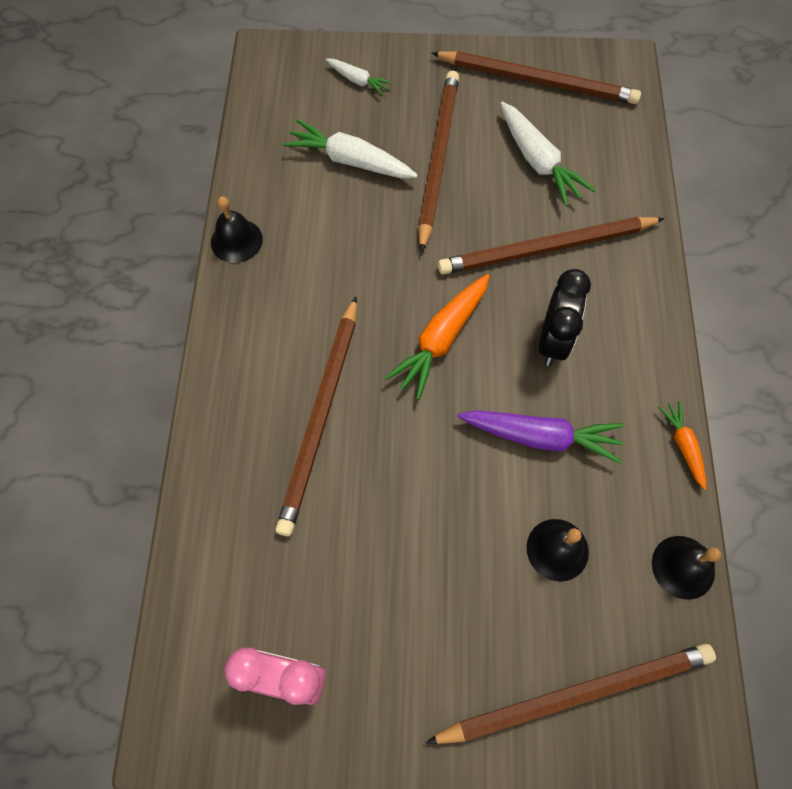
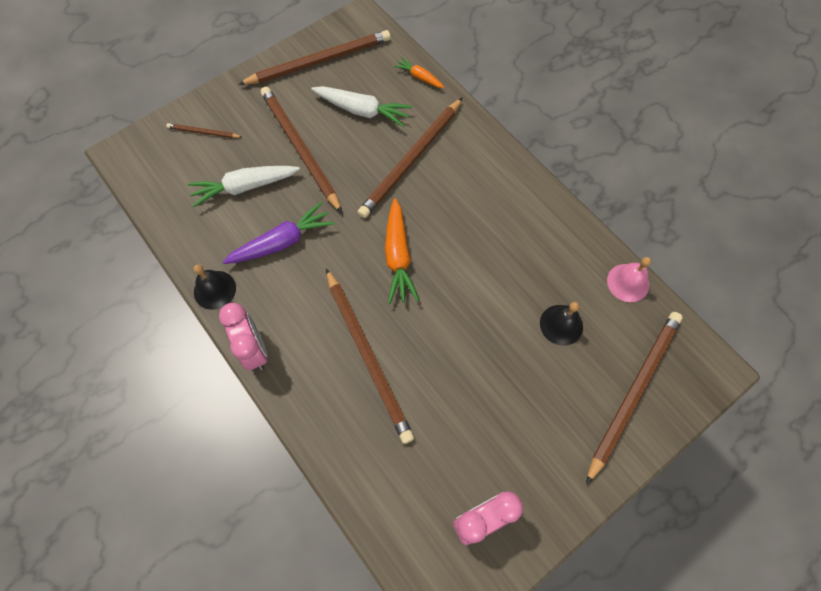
camera: 40 degrees left, 0 degrees up
white carrot [326,58,392,95] -> brown pencil [166,123,242,138]
purple carrot [458,410,624,464] -> purple carrot moved to [223,202,335,264]
black clock [539,269,591,366] -> none
black bell [652,536,721,600] -> pink bell [607,257,651,302]
orange carrot [658,401,707,490] -> orange carrot moved to [394,57,444,88]
none -> pink clock [219,303,268,370]

